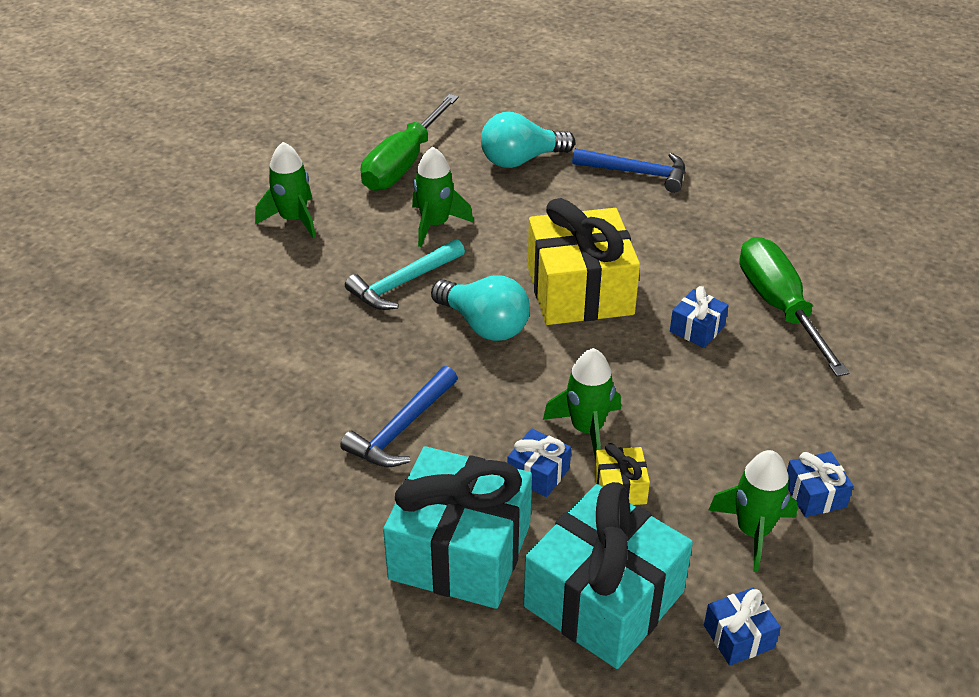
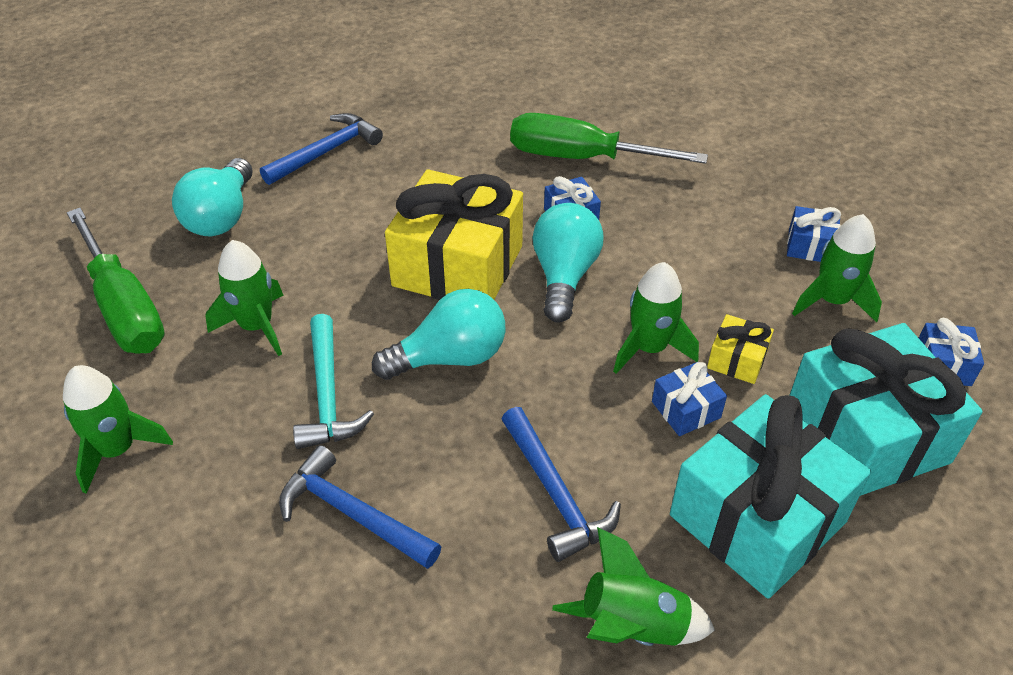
camera: 60 degrees left, 5 degrees up
none -> blue hammer [279,445,442,569]
none -> turquoise light bulb [532,203,604,322]
none -> green rocket [552,527,715,646]

